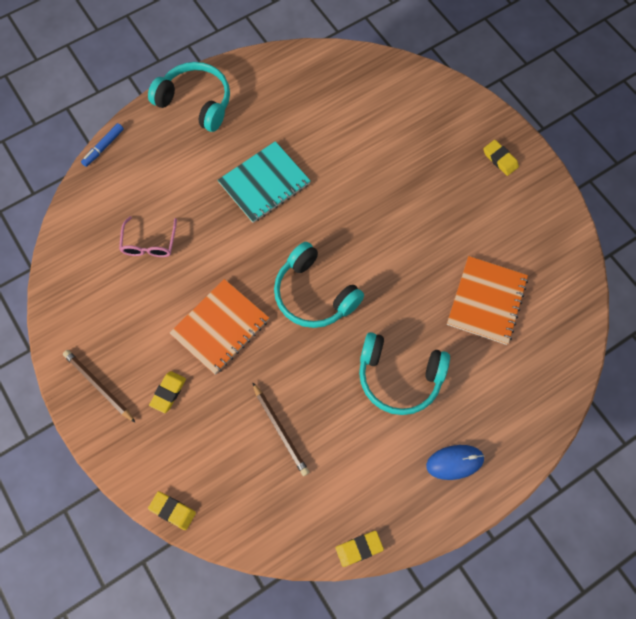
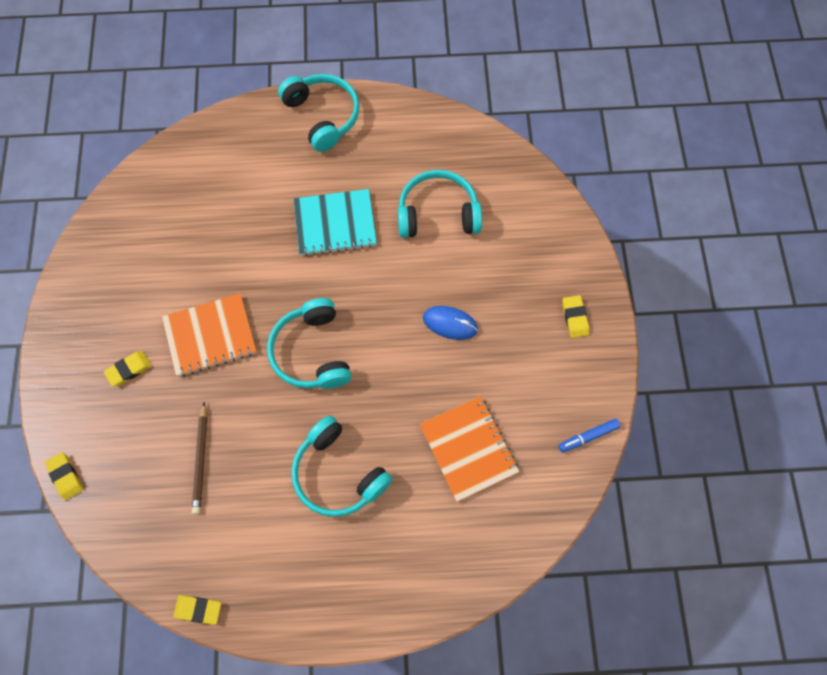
camera: 30 degrees right, 0 degrees up
brown pencil [63,350,136,423] -> none
blue marker [81,123,124,167] -> blue marker moved to [558,419,621,452]
pink glasses [119,216,177,257] -> none
blue mouse [426,445,484,480] -> blue mouse moved to [423,306,478,340]
orange notebook [447,256,528,345] -> orange notebook turned 75 degrees counterclockwise [420,396,519,502]
none -> turquoise headphones [398,170,482,238]

